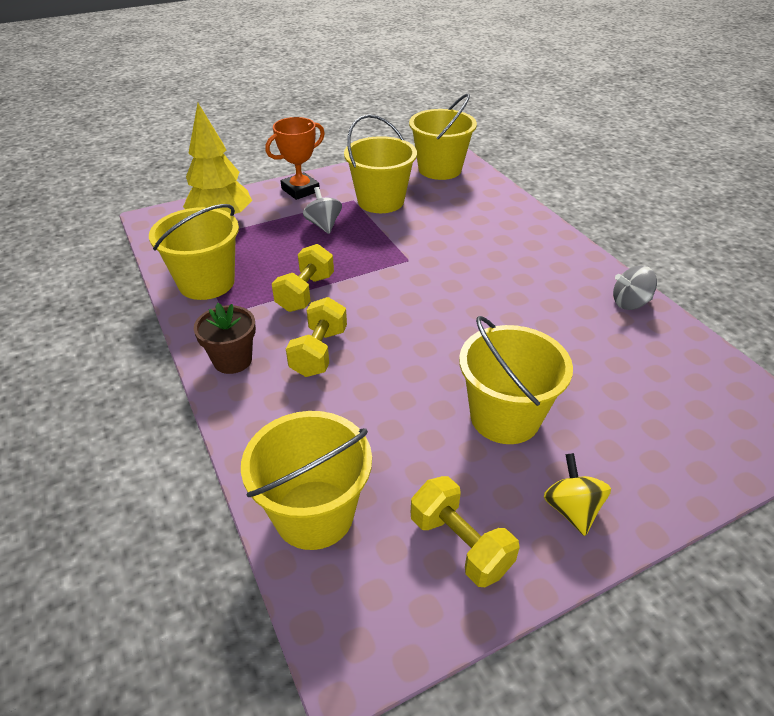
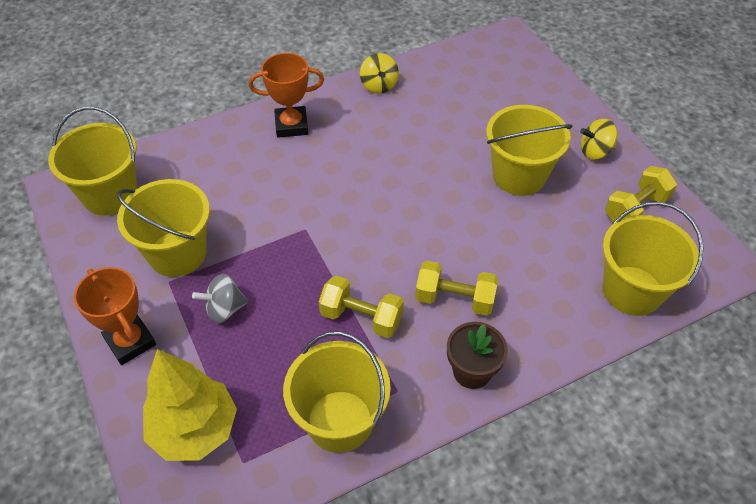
camera: 90 degrees left, 10 degrees up
grey spinning top [613,266,657,310] -> yellow spinning top [360,53,399,94]
none -> orange trophy [248,53,324,138]

